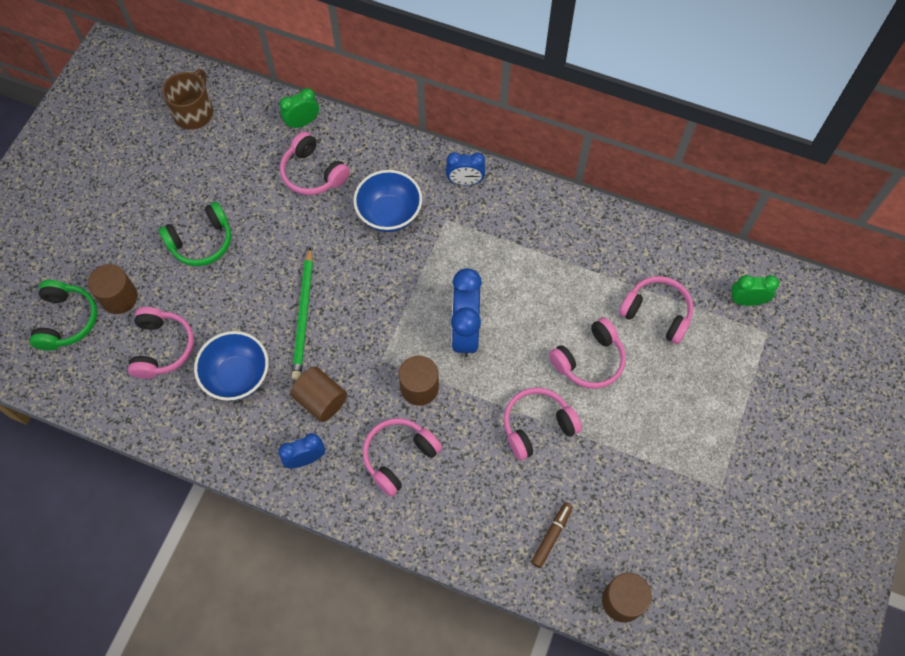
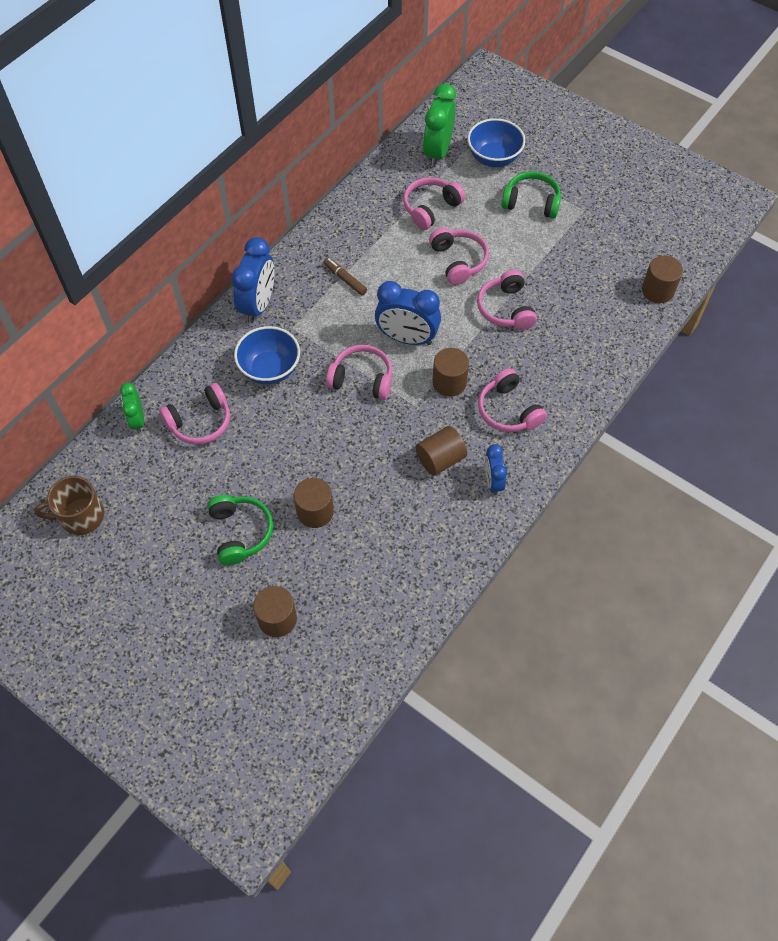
camera: 75 degrees left, 5 degrees down
green headphones [30,280,97,351] -> green headphones moved to [501,171,561,219]
pink headphones [128,307,194,379] -> pink headphones moved to [326,345,392,400]
brown mug [162,69,213,130] -> brown mug turned 45 degrees counterclockwise [34,476,104,535]
blue bowl [194,331,268,401] -> blue bowl moved to [467,118,525,167]
green pencil [292,247,313,380] -> none
blue clock [446,152,485,185] -> blue clock [232,237,275,323], size x1.72
brown marker [531,502,573,568] -> brown marker moved to [323,258,367,295]
green clock [731,275,779,306] -> green clock [423,84,456,167], size x1.72
none -> brown cylinder [294,478,334,528]

